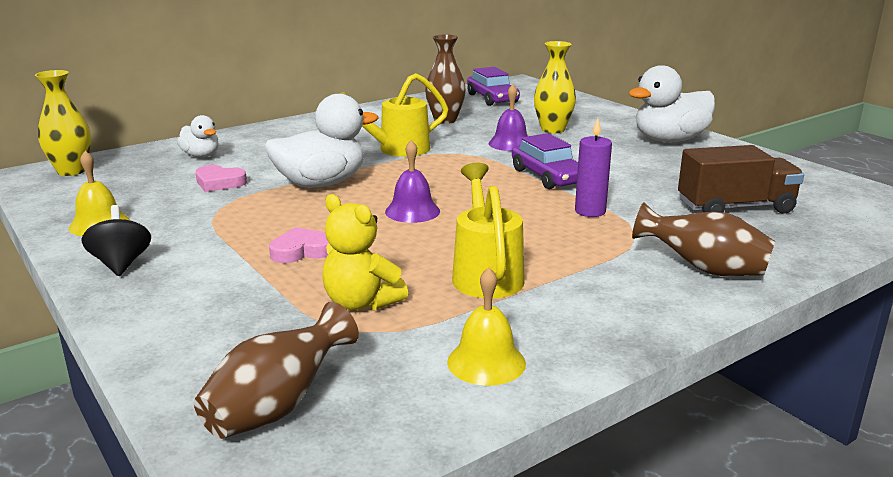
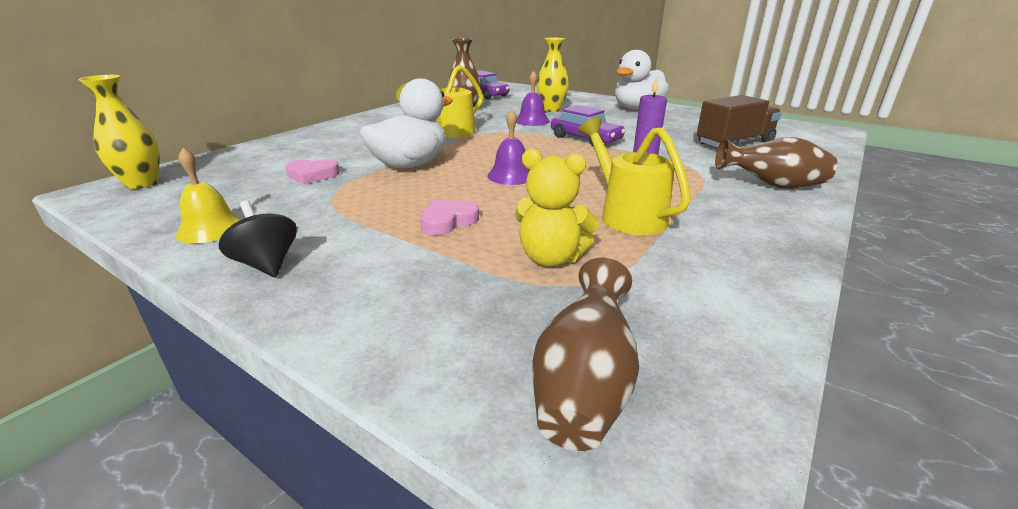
camera: 20 degrees left, 5 degrees up
white duck [177,115,219,157] -> none
yellow bell [447,267,526,386] -> none

